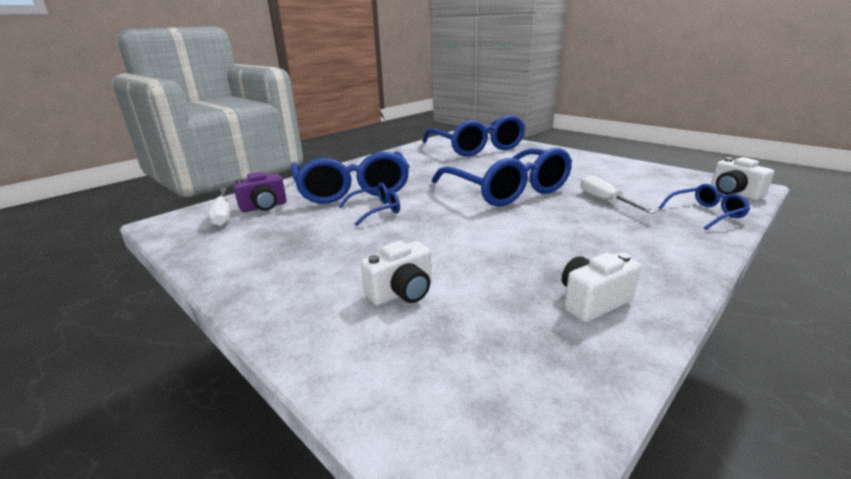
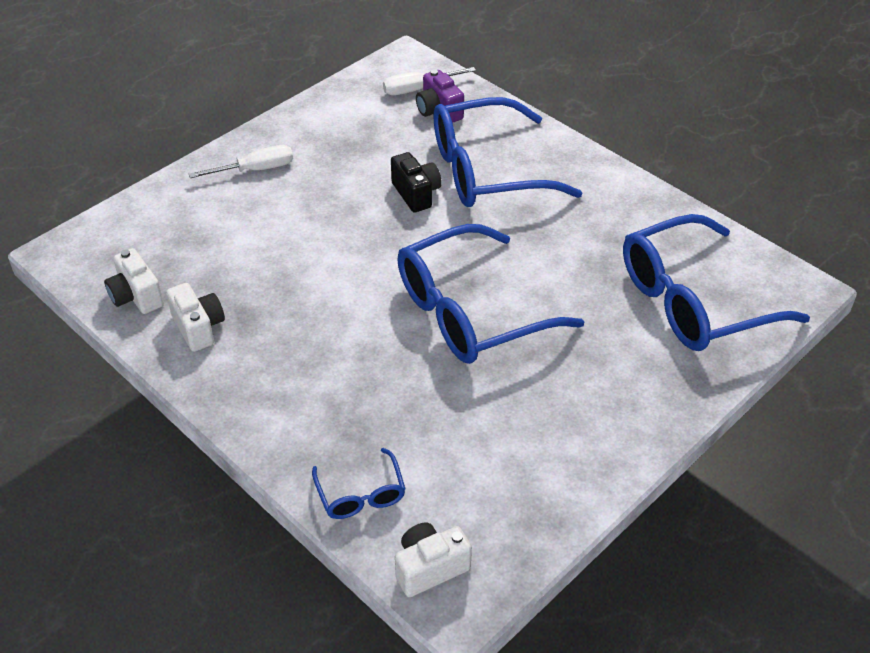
camera: 90 degrees right, 20 degrees up
blue glasses [338,183,400,226] -> black camera [391,152,442,212]
white camera [361,241,432,306] -> white camera moved to [104,248,164,314]
white screwdriver [581,175,656,214] -> white screwdriver moved to [189,145,293,178]

